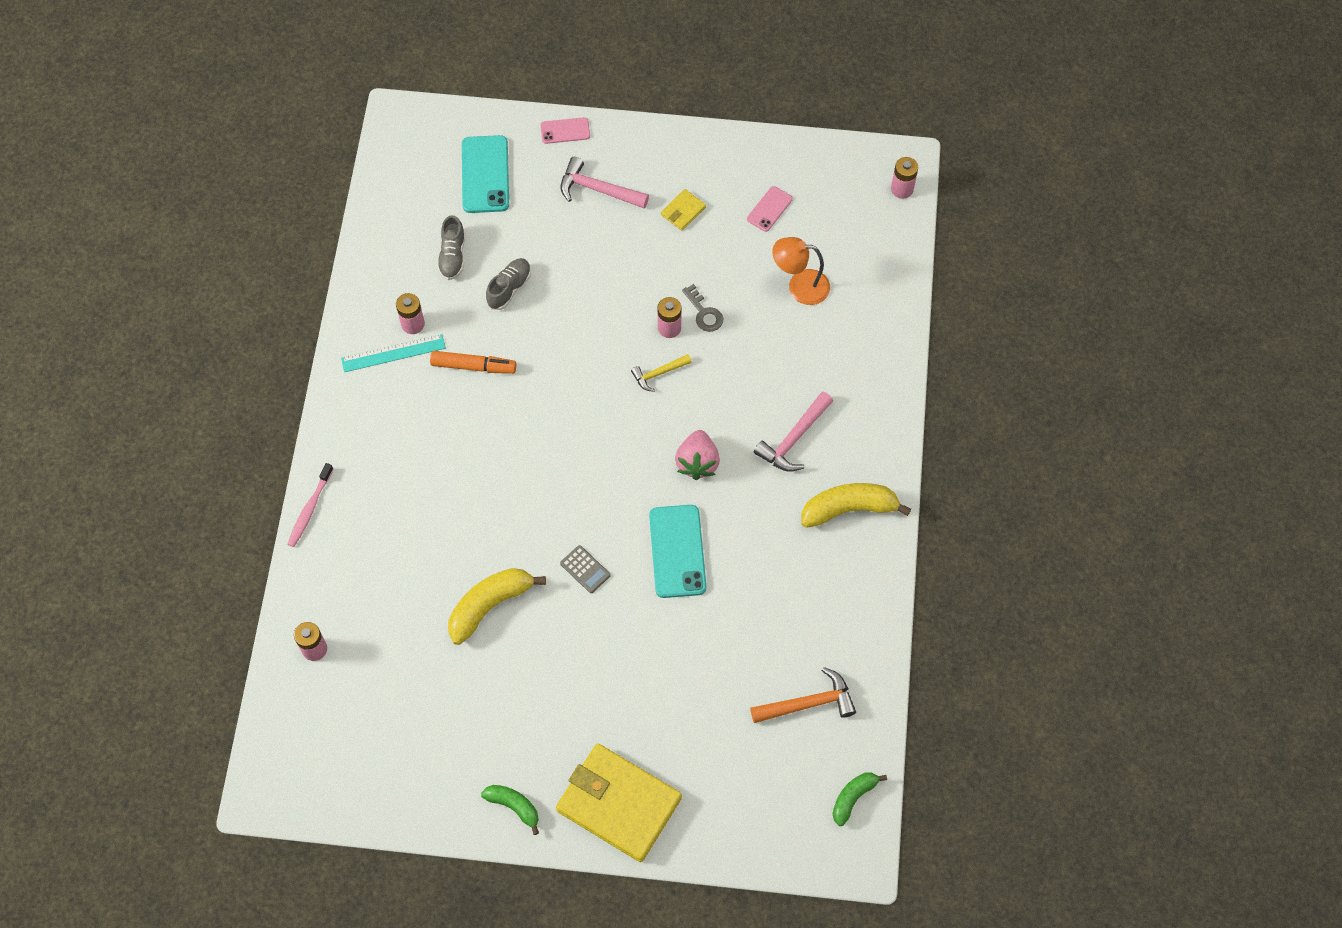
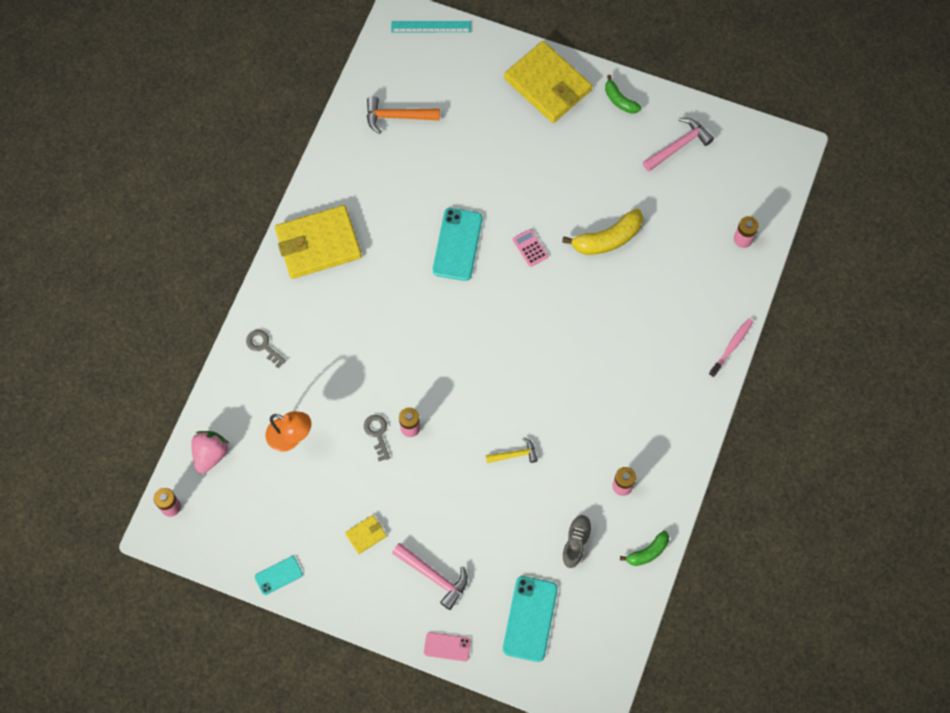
camera: 165 degrees left, 5 degrees up
turquoise ruler [341,334,446,372] -> turquoise ruler moved to [391,21,471,33]
orange marker [430,351,516,374] -> none
grey shoe [486,258,531,310] -> none
grey calculator [560,545,611,593] -> pink calculator [513,229,548,267]
yellow hammer [631,354,692,392] -> yellow hammer moved to [486,437,538,463]
pink strawberry [675,430,720,480] -> pink strawberry moved to [191,431,229,474]
pink phone [747,186,793,232] -> none
pink hammer [754,391,833,472] -> pink hammer moved to [643,118,714,171]
yellow banana [801,483,911,528] -> yellow wallet [275,205,362,279]
green banana [833,772,887,826] -> green banana moved to [620,531,669,566]
none -> grey key [246,330,286,368]
none -> turquoise phone [255,556,303,595]

